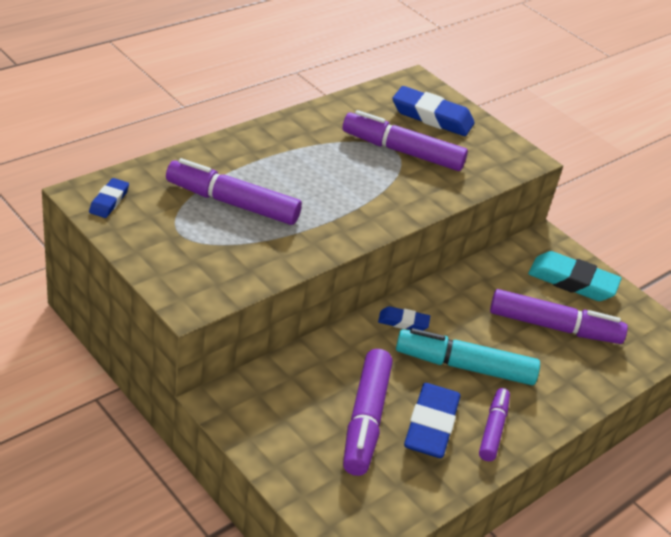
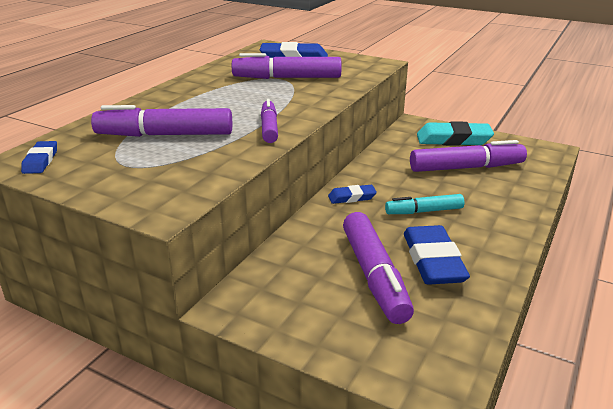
camera: 15 degrees left, 10 degrees down
turquoise marker [396,328,540,385] -> turquoise marker [385,194,465,214], size x0.60
purple marker [479,388,510,461] -> purple marker moved to [261,99,278,143]

